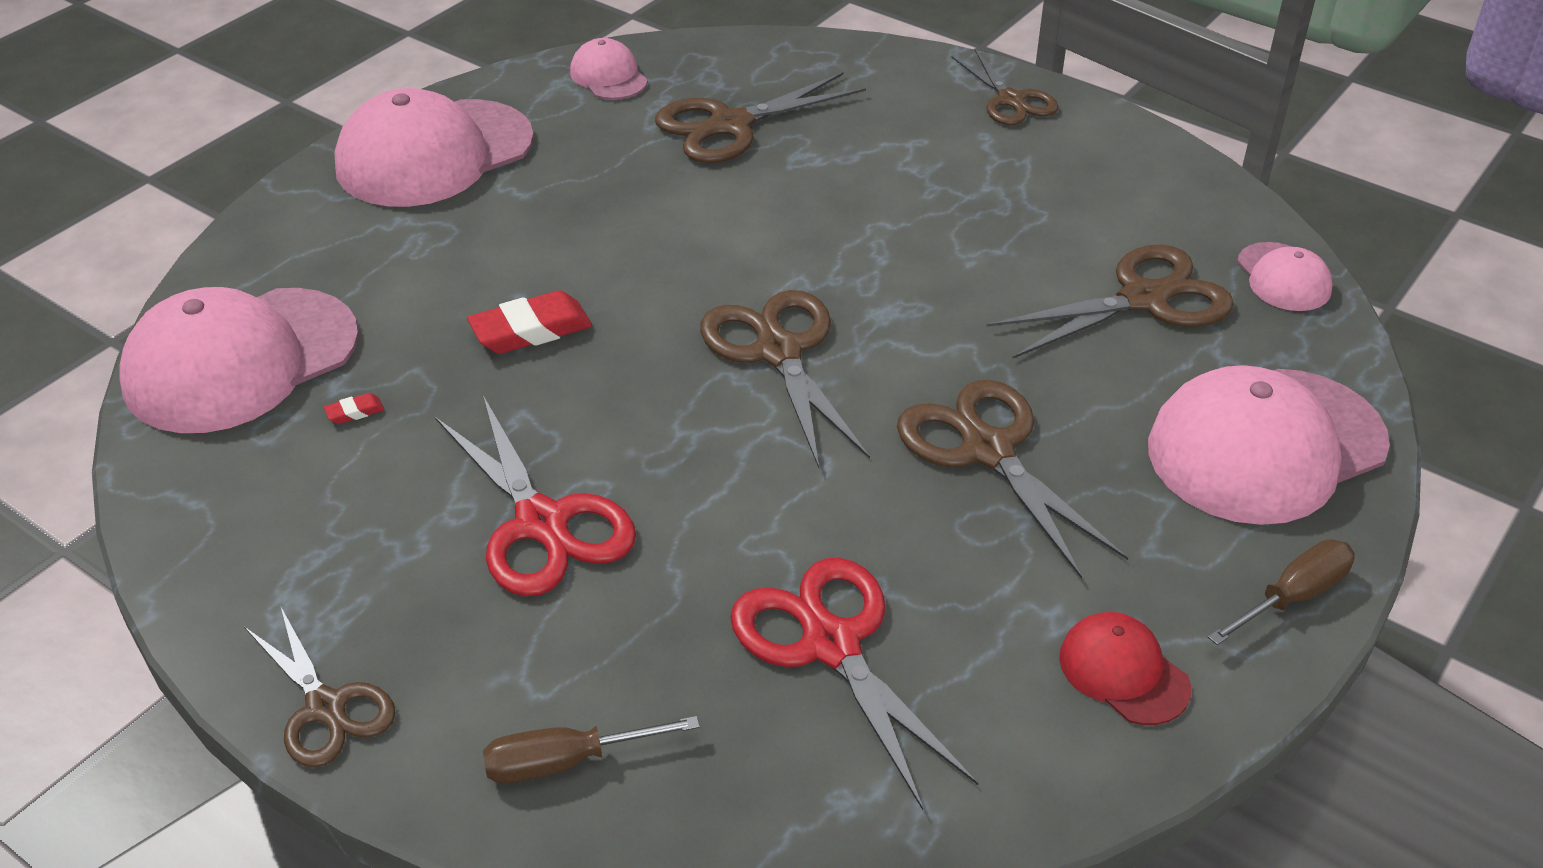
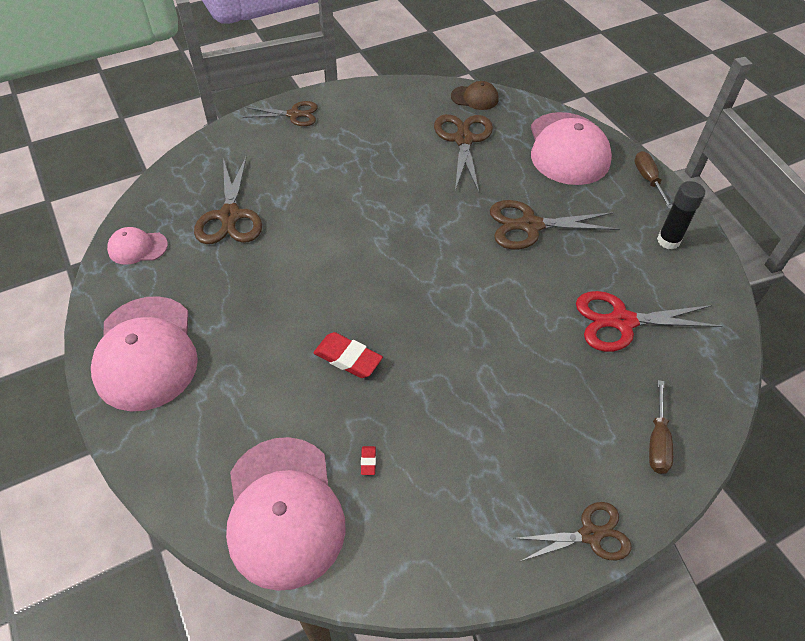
camera: 65 degrees left, 10 degrees up
red scissors [435,396,636,596] -> none
red eraser [467,290,592,354] -> red eraser turned 60 degrees counterclockwise [313,332,383,378]
brown scissors [700,290,870,468] -> none
red cap [1059,612,1191,725] -> black glue stick [657,181,705,250]
pink cap [1237,242,1333,311] -> brown cap [451,81,499,110]

